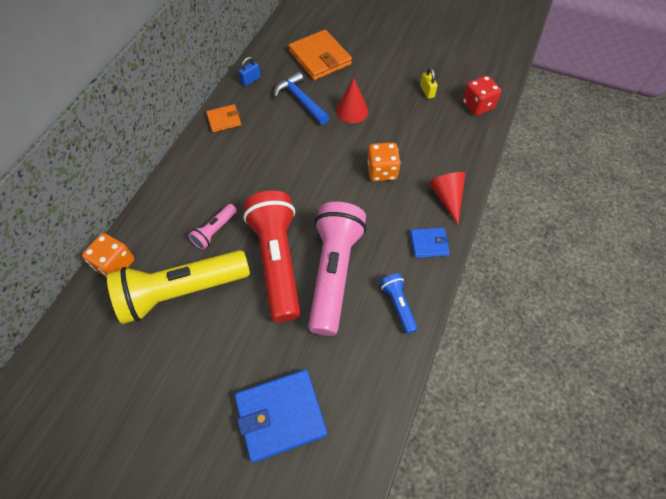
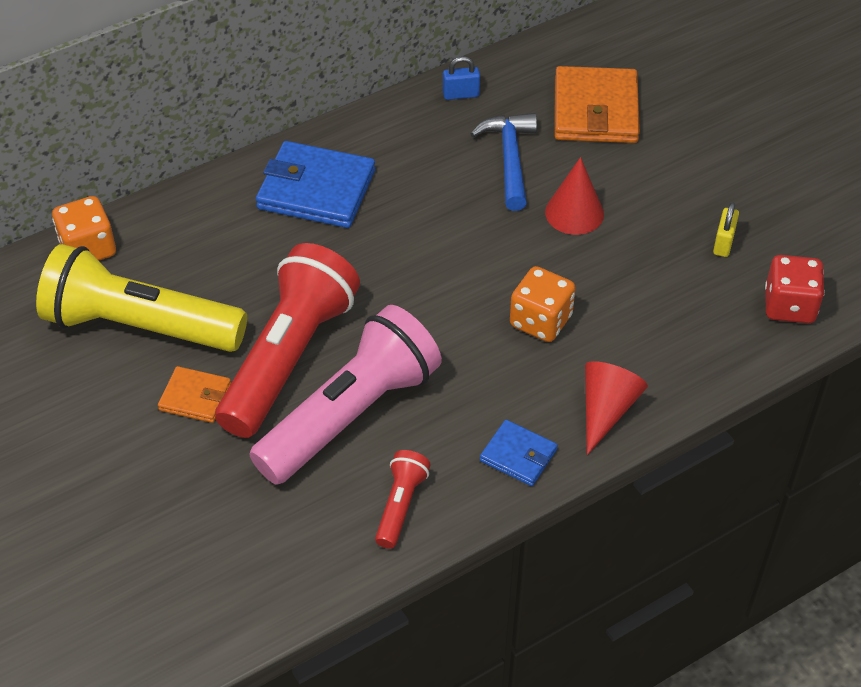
camera: 35 degrees right, 10 degrees down
pink flashlight [188,204,237,250] -> none
orange wallet [206,104,241,133] -> orange wallet moved to [158,366,231,423]
blue wallet [235,369,327,463] -> blue wallet moved to [256,141,375,228]
blue flashlight [380,273,418,334] -> red flashlight [375,450,431,549]

